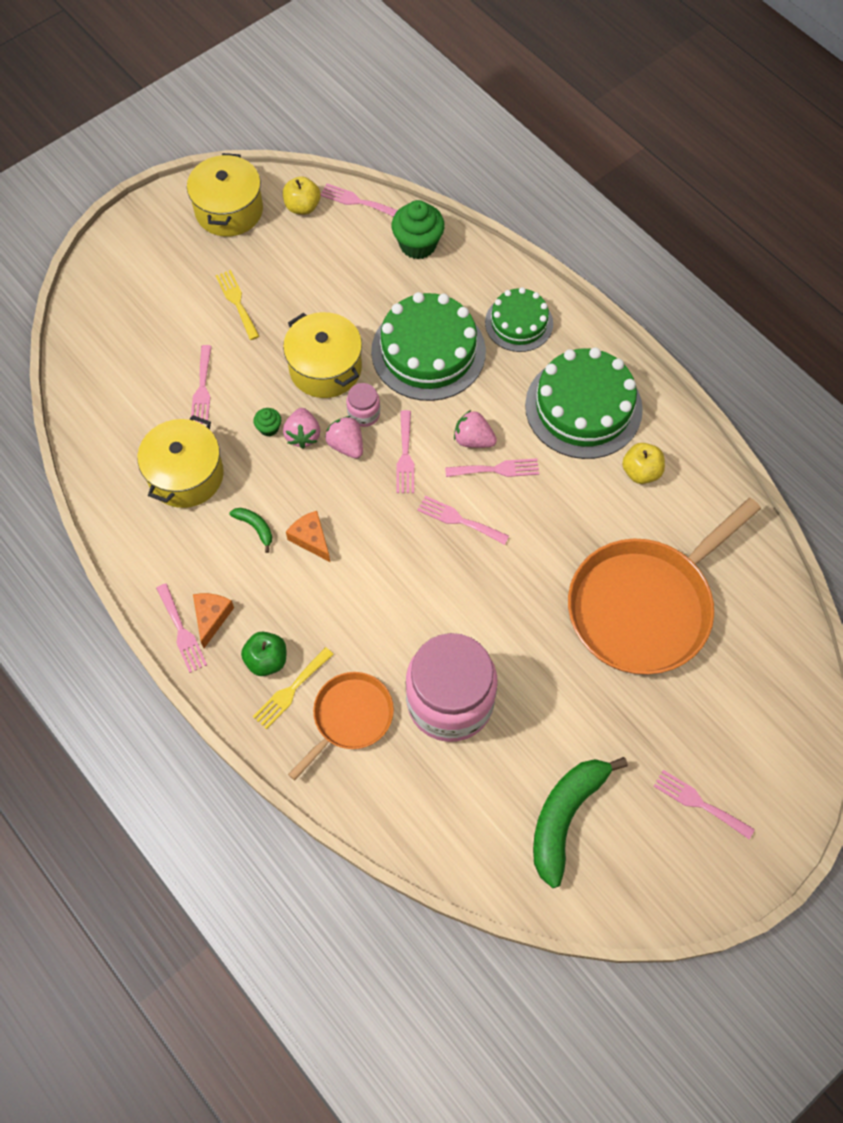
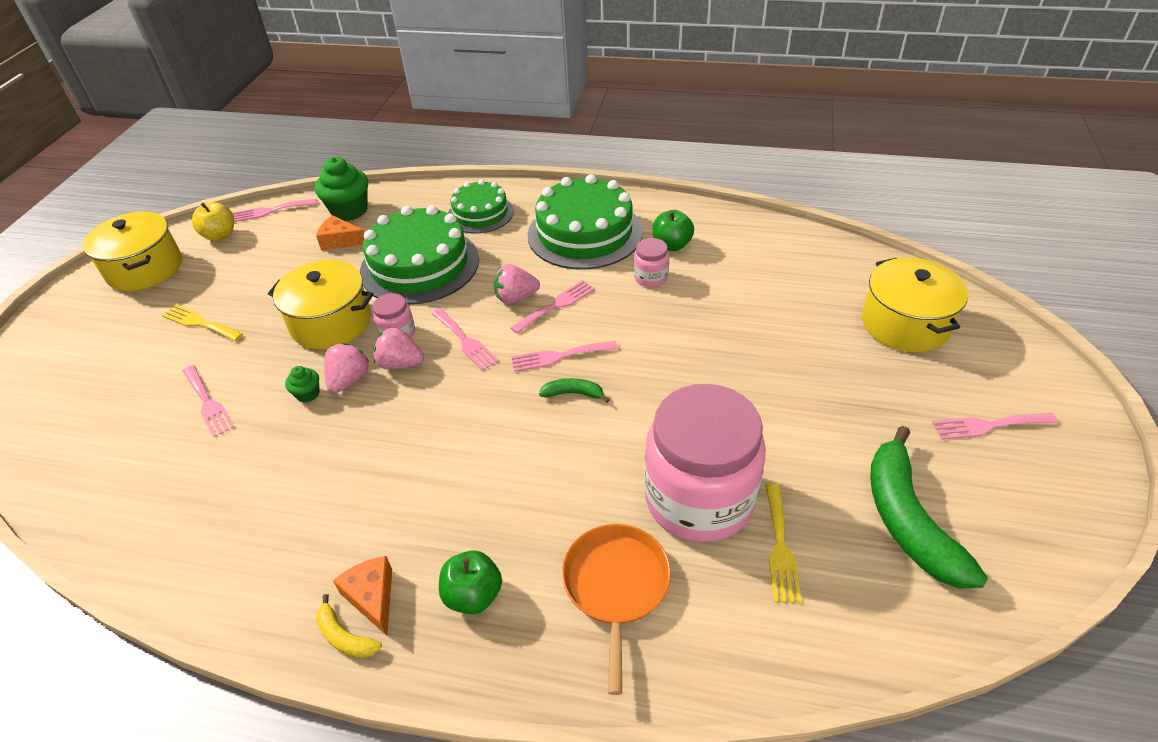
camera: 35 degrees left, 20 degrees down
yellow pot [138,415,224,508] -> yellow pot moved to [862,258,968,352]
pink fork [156,583,207,673] -> yellow banana [316,594,382,658]
green banana [229,508,272,553] -> green banana moved to [539,378,610,403]
yellow fork [253,647,334,729] -> yellow fork moved to [765,483,802,603]
pink strawberry [283,408,320,449] -> pink strawberry turned 120 degrees counterclockwise [324,343,369,393]
orange cheese [286,511,330,562] -> orange cheese moved to [316,215,365,250]
orange pan [568,498,761,674] -> none
yellow apple [622,443,665,484] -> green apple [652,210,694,251]
none -> pink jar [634,238,669,287]

